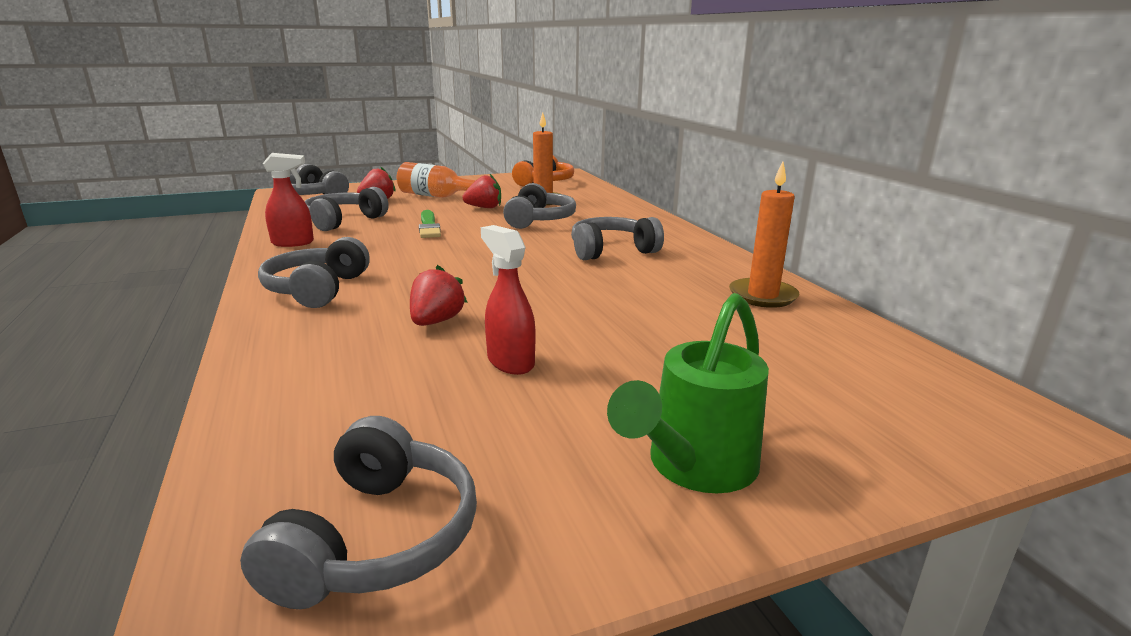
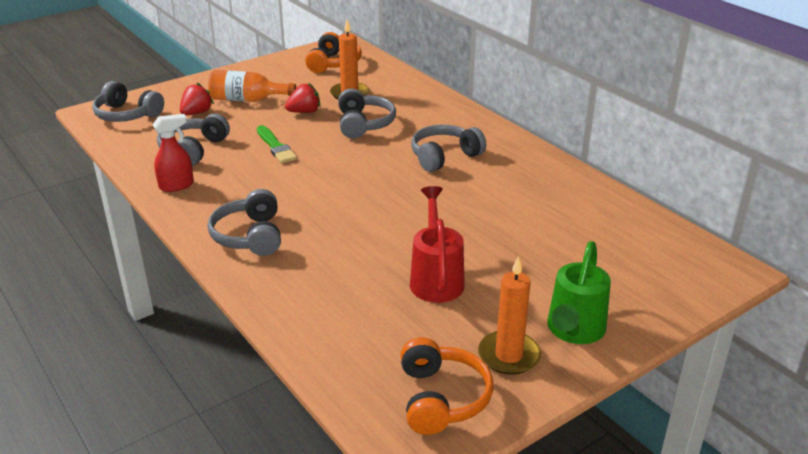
camera: 15 degrees left, 10 degrees up
grey headphones [240,416,477,609] -> orange headphones [400,337,493,435]
red strawberry [410,265,468,326] -> none
red spray bottle [481,225,535,375] -> red watering can [410,186,465,303]
orange candle [729,162,799,308] -> orange candle moved to [478,256,541,375]

